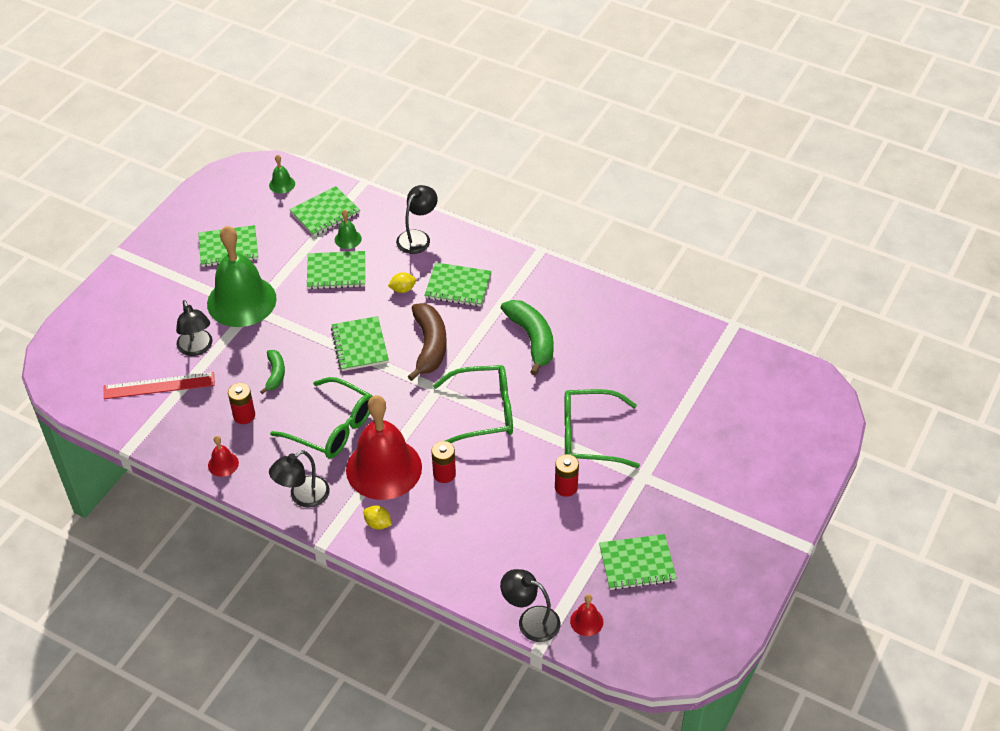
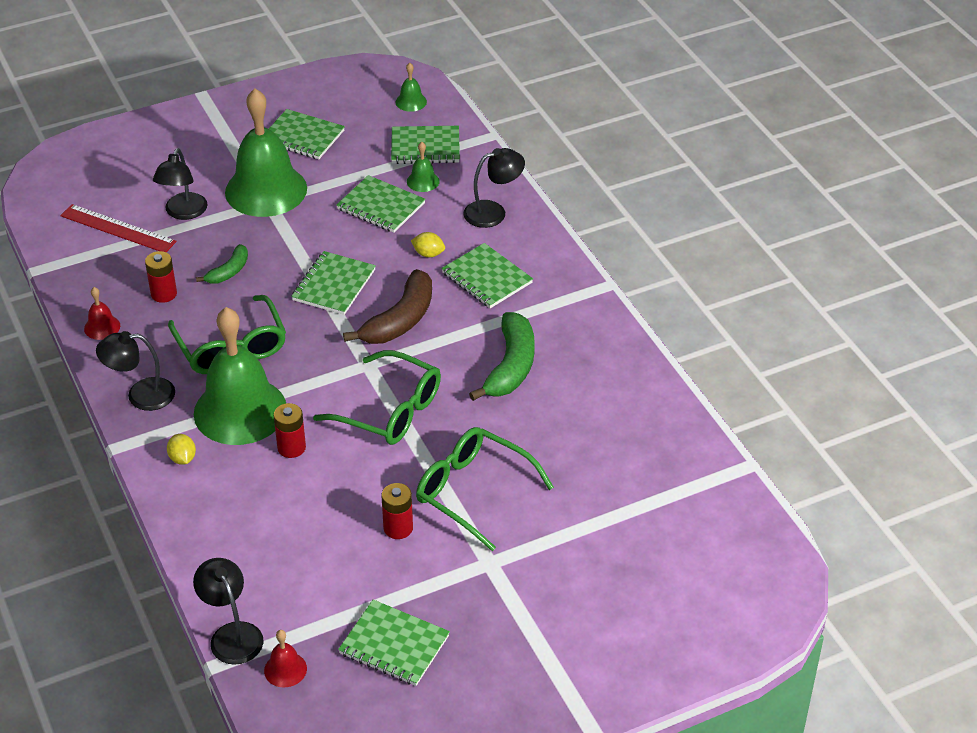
camera: 35 degrees right, 5 degrees down
red bell [346,395,422,500] -> green bell [194,307,286,445]

